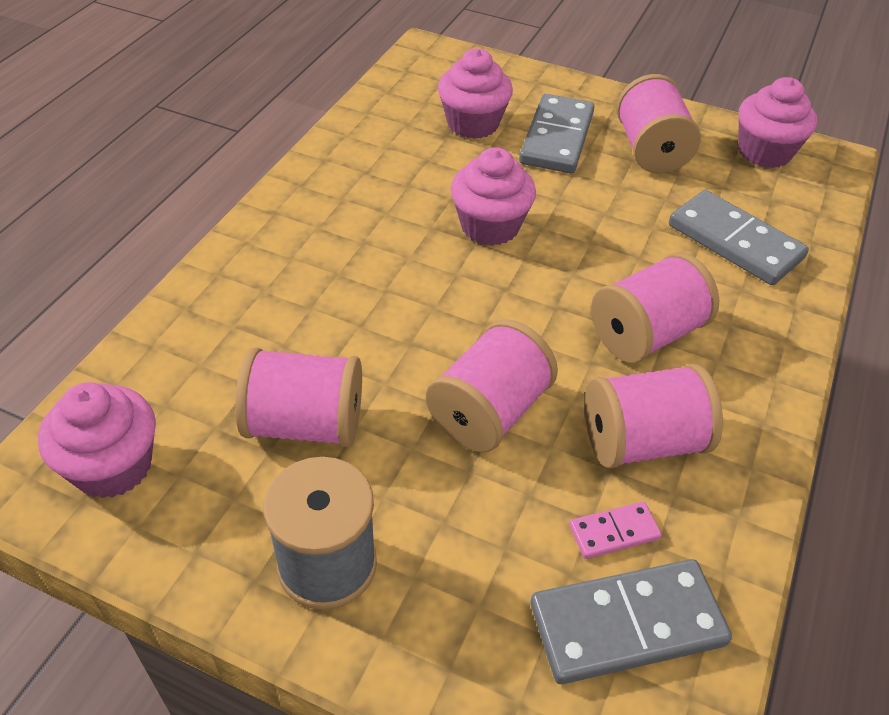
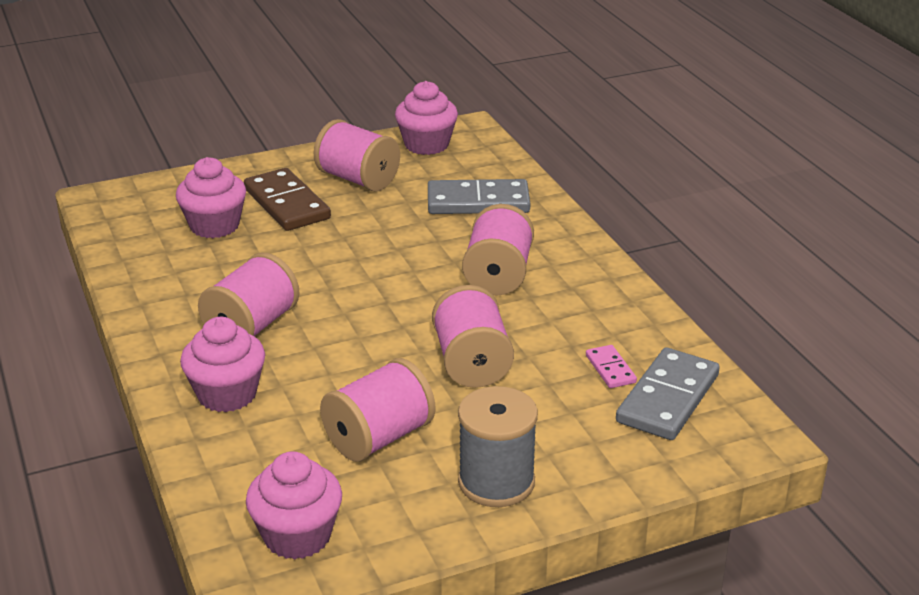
camera: 45 degrees left, 15 degrees down
pink cupcake [451,147,536,246] -> pink cupcake moved to [180,317,265,412]
grey domino [519,94,595,174] -> brown domino [244,168,331,231]
pink domino [569,502,662,559] -> pink domino turned 45 degrees counterclockwise [586,345,637,388]
pink spool [585,364,723,469] -> pink spool moved to [198,253,300,336]

